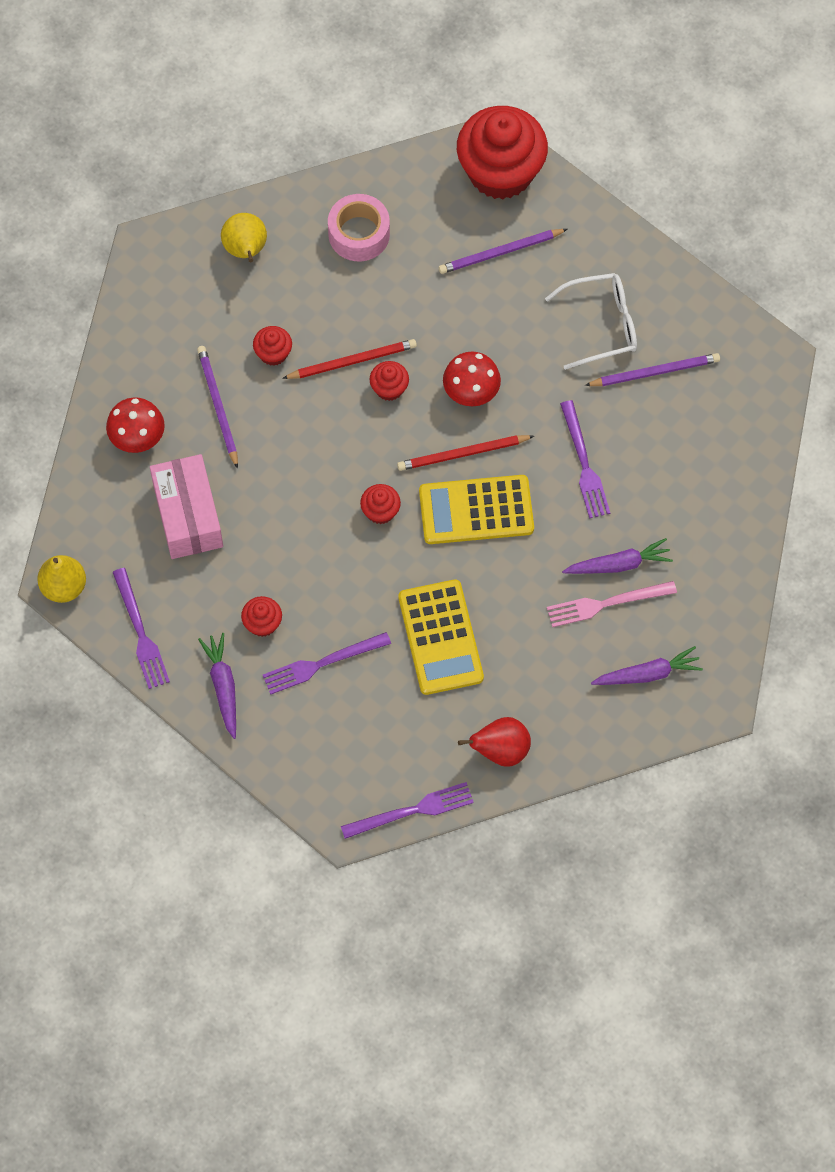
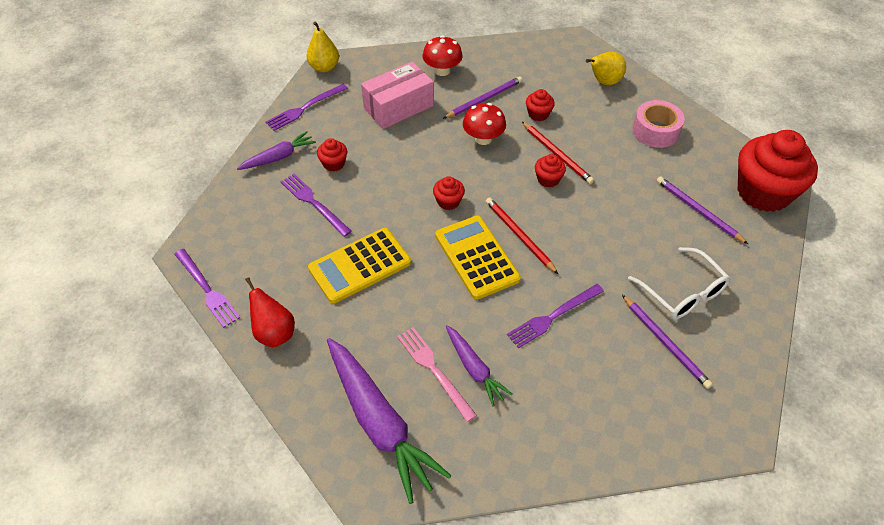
camera: 70 degrees right, 15 degrees down
red mushroom [443,351,501,406] -> red mushroom moved to [463,103,506,145]
purple carrot [591,646,703,685] -> purple carrot [327,338,452,504], size x1.86

